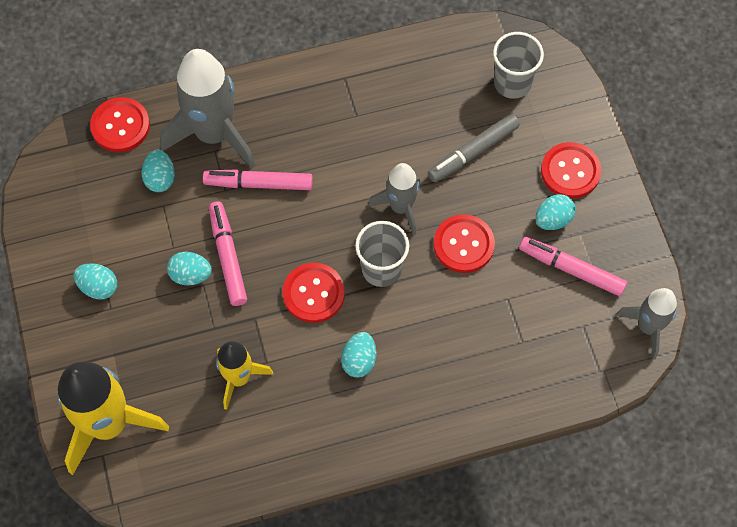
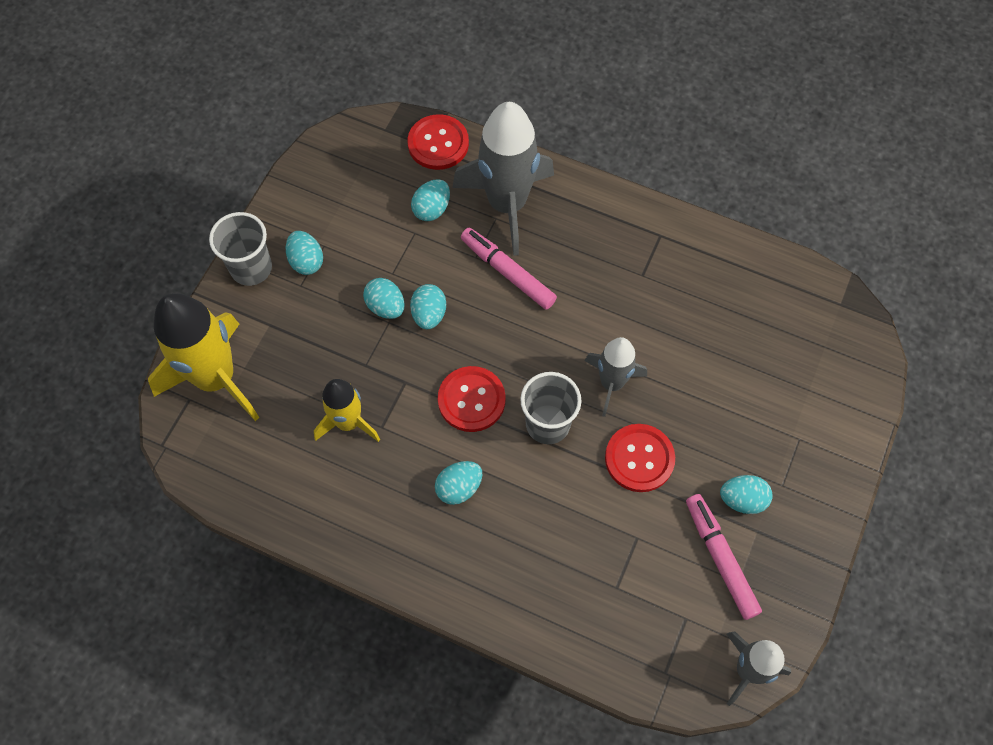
camera: 40 degrees right, 0 degrees up
pink marker [209,201,247,306] -> turquoise egg [410,284,446,329]
grey marker [427,114,520,182] -> none
grey cup [493,32,544,99] -> grey cup moved to [209,212,272,286]
red button [541,142,601,199] -> none

